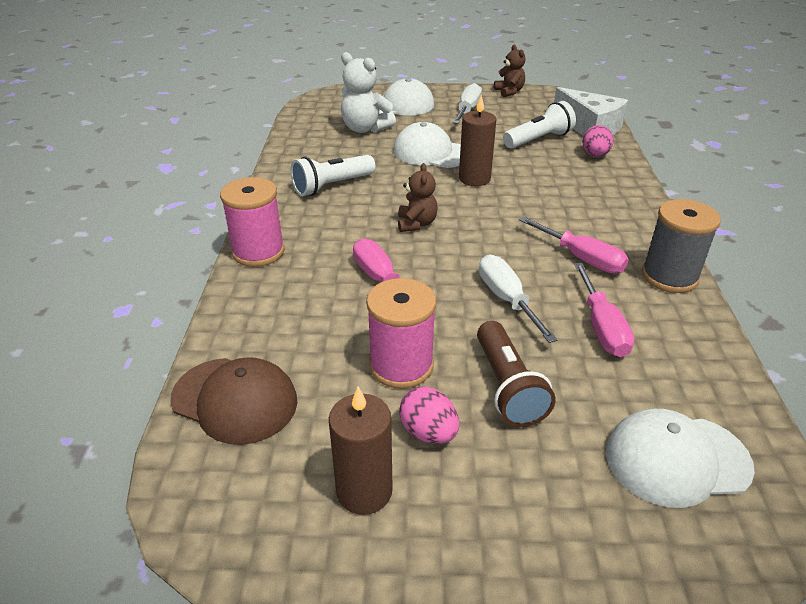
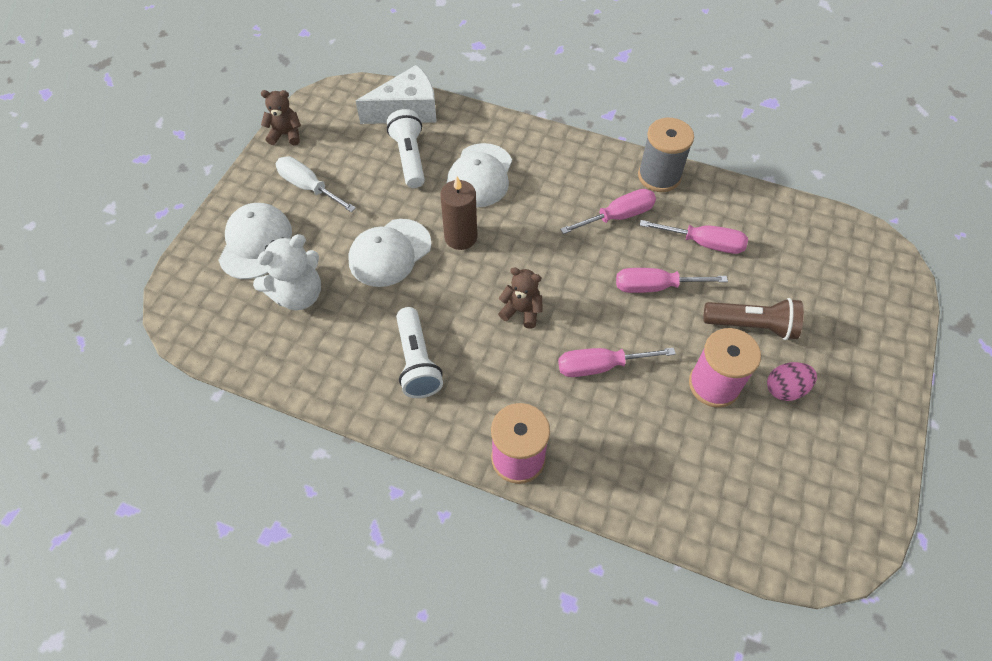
camera: 70 degrees left, 20 degrees up
brown cap [170,357,297,445] -> none
brown candle [329,387,393,515] -> none
white screwdriver [479,254,557,343] -> pink screwdriver [616,268,728,293]
pink egg [582,125,614,157] -> none
white cap [606,409,755,508] -> white cap moved to [447,143,512,207]

